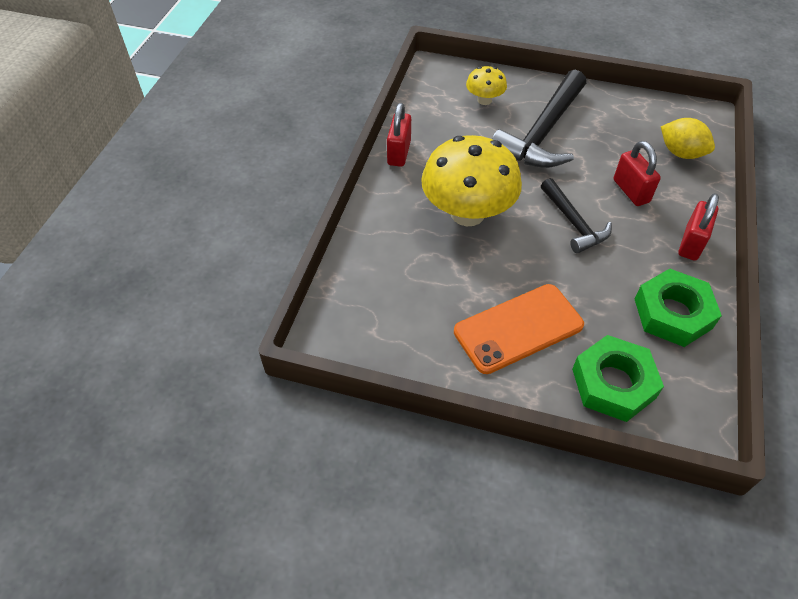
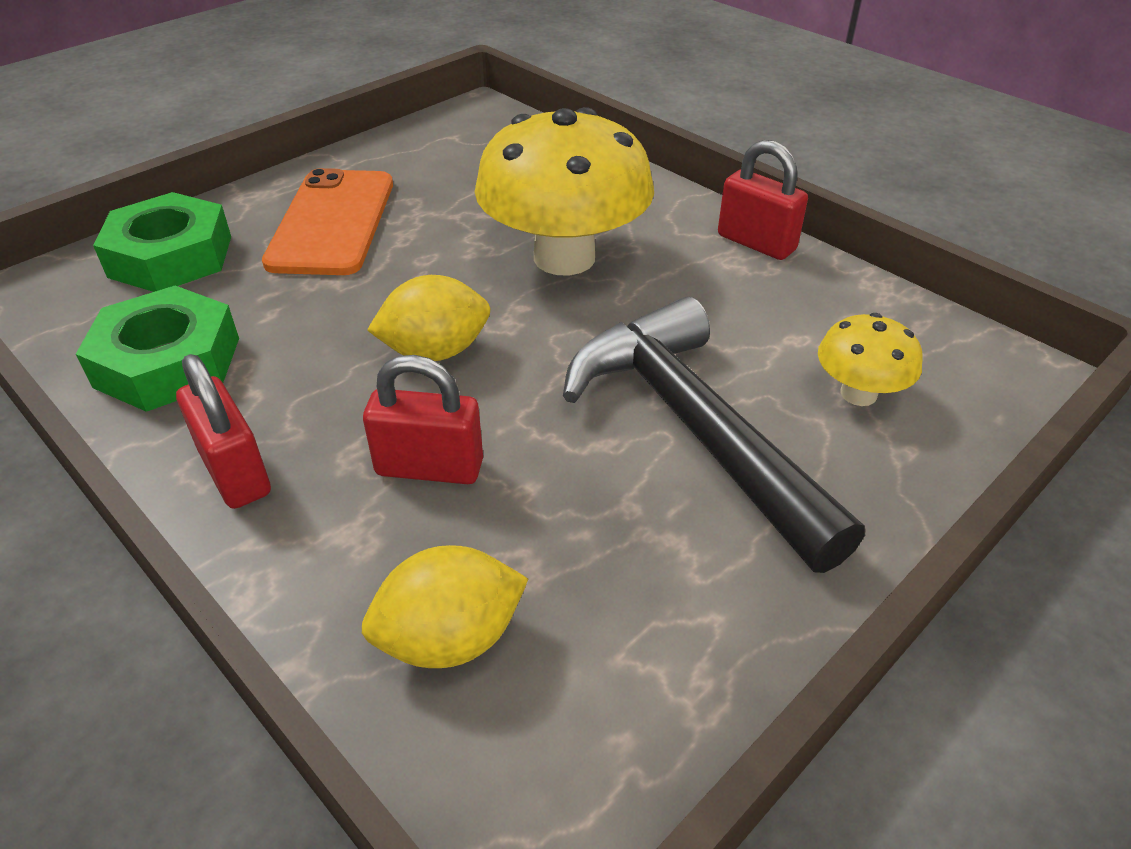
camera: 120 degrees right, 10 degrees down
black hammer [541,178,612,253] -> yellow lemon [367,275,490,361]

